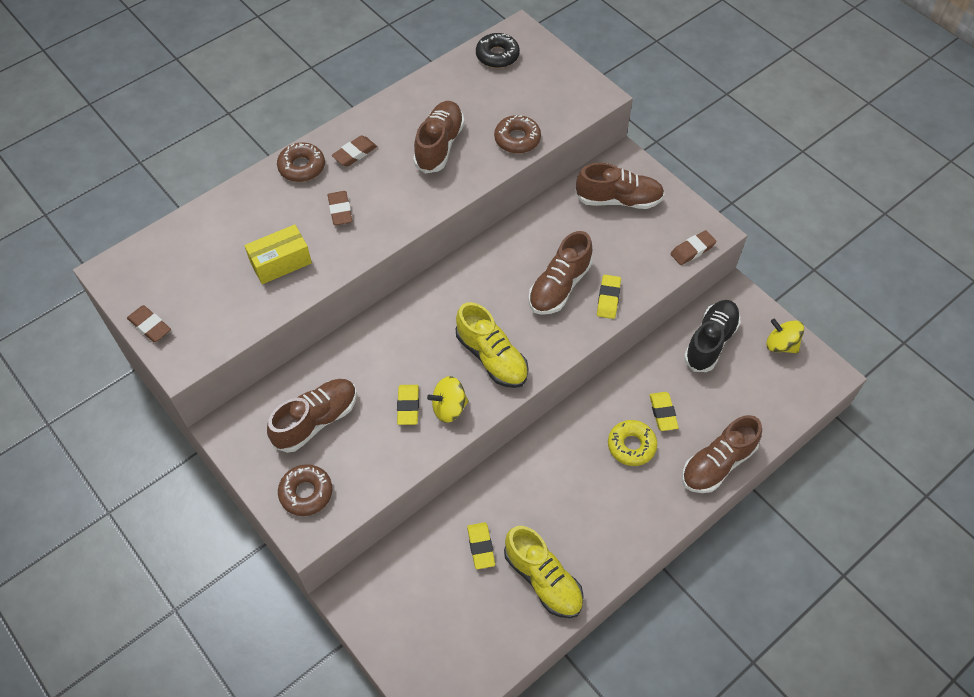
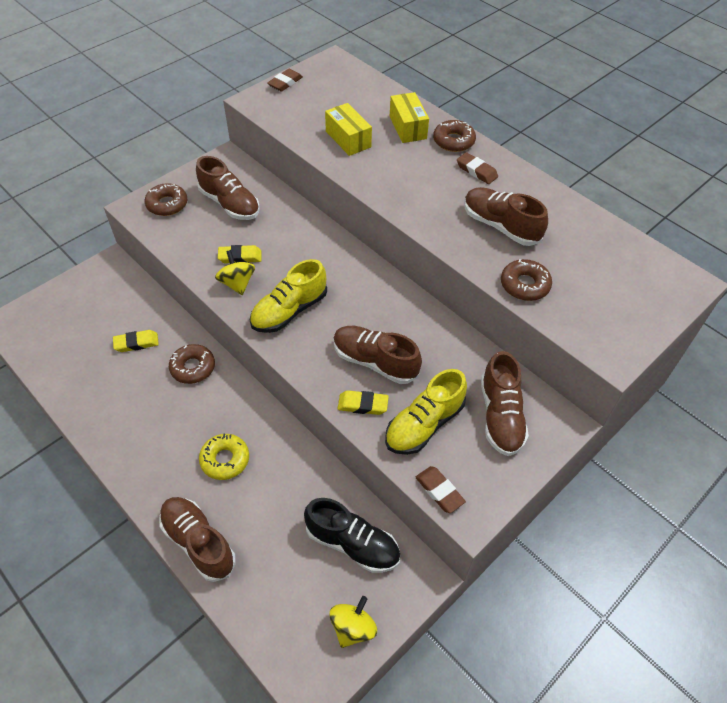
camera: 85 degrees right, 5 degrees down
brown eraser [328,191,353,225] -> none
brown shoe [413,101,465,174] -> brown shoe turned 150 degrees counterclockwise [464,187,548,246]
black donut [476,33,520,68] -> none
yellow shoe [504,526,584,618] -> yellow shoe moved to [385,369,467,455]
yellow eraser [649,392,679,431] -> none
none -> brown donut [169,344,215,384]
none -> yellow box [390,92,429,143]

